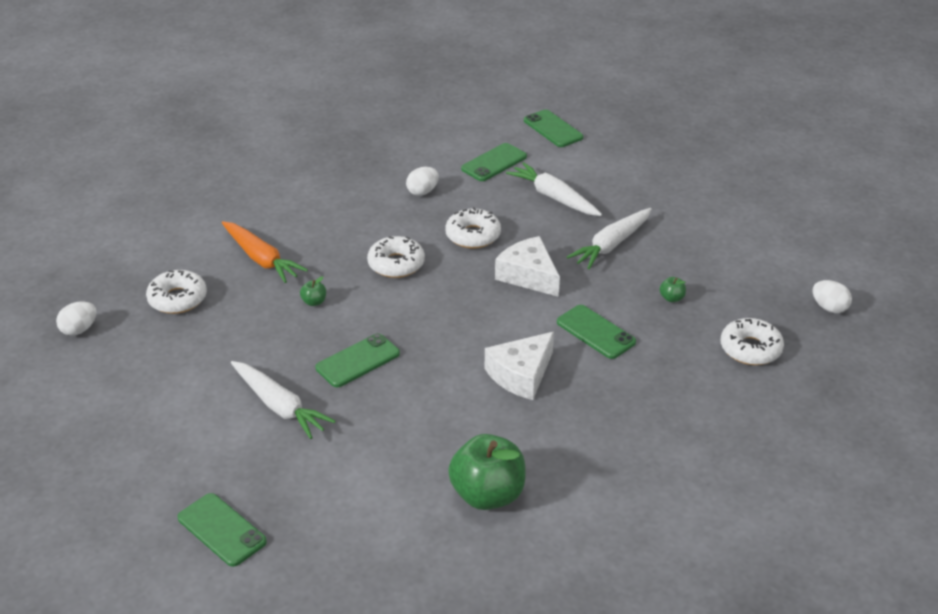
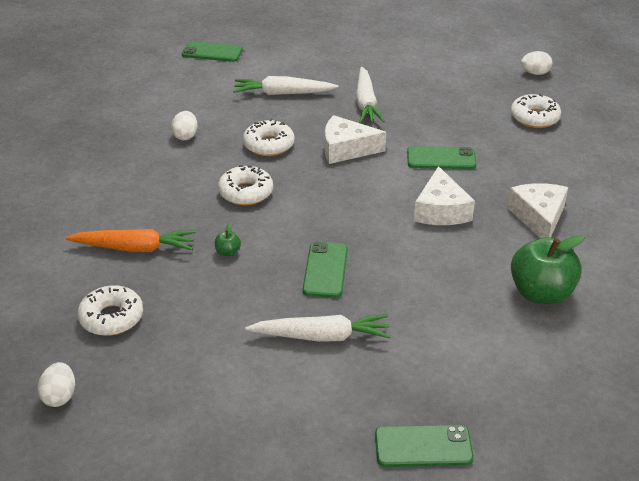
camera: 45 degrees left, 0 degrees up
green phone [461,143,527,181] -> none
green apple [660,277,686,302] -> none
none -> white cheese [507,183,568,238]

